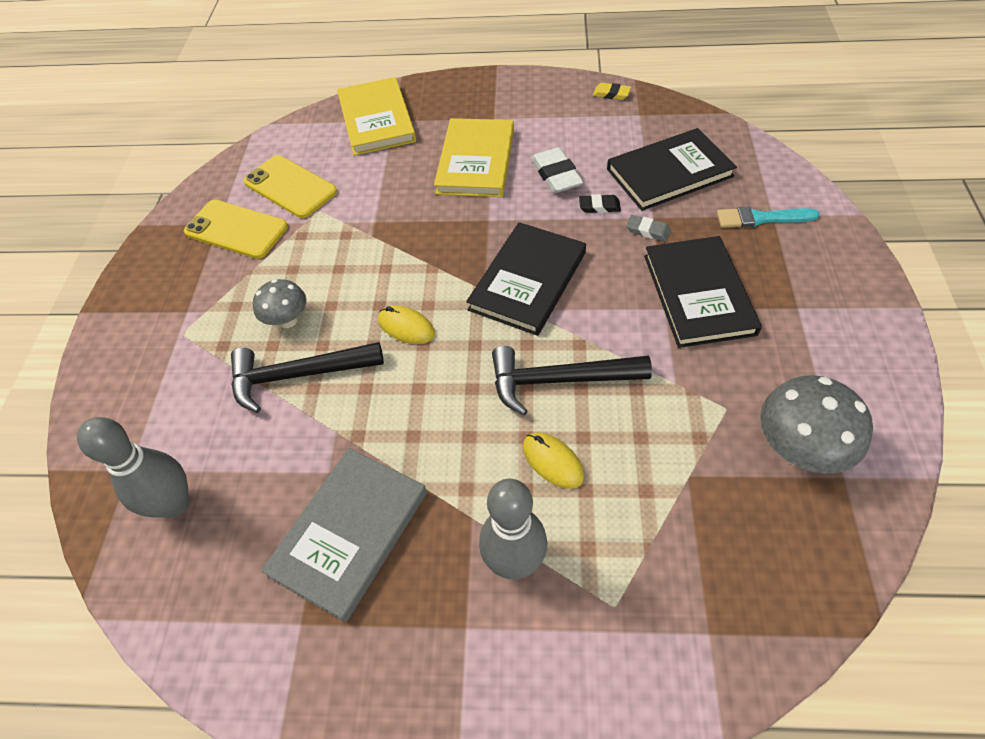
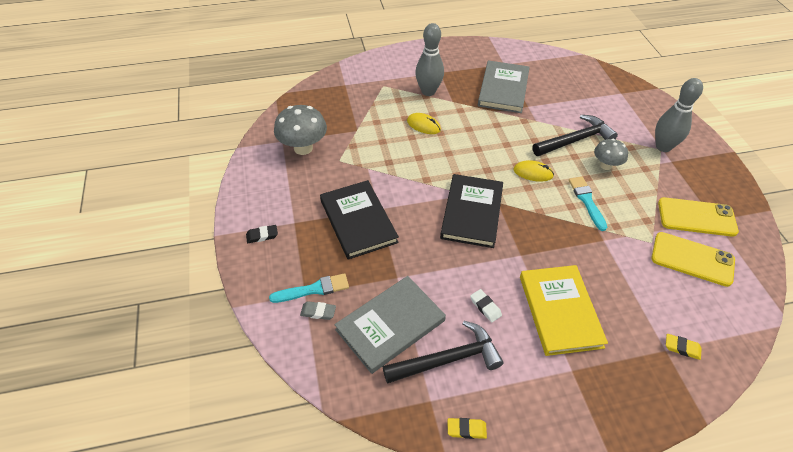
camera: 160 degrees right, 5 degrees down
grey bowling pin [77,417,189,518] -> grey bowling pin moved to [655,78,703,152]
yellow book [337,77,416,156] -> yellow eraser [666,334,702,360]
black hammer [492,346,652,415] -> black hammer moved to [383,321,504,384]
white eraser [531,147,583,193] -> white eraser [470,289,502,322], size x0.58
black eraser [579,194,621,213] -> black eraser moved to [246,225,278,243]
black book [607,128,737,211] -> grey book [335,276,446,374]
grey eraser [626,215,671,241] -> grey eraser moved to [300,301,336,320]
none -> turquoise brush [569,177,607,231]

